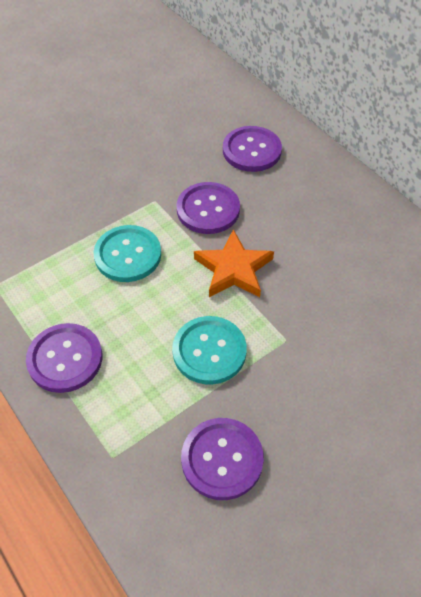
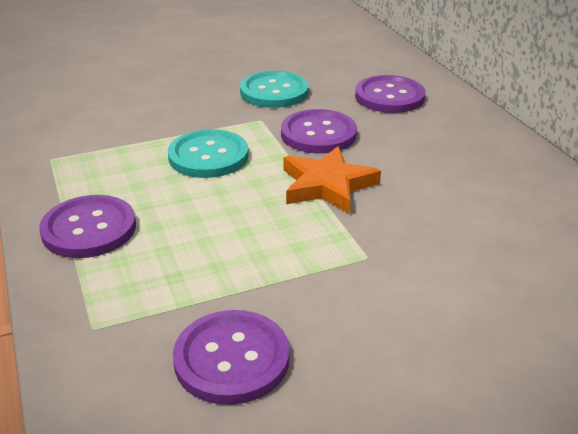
camera: 15 degrees right, 20 degrees down
turquoise button [172,316,247,385] -> turquoise button moved to [240,71,309,108]

